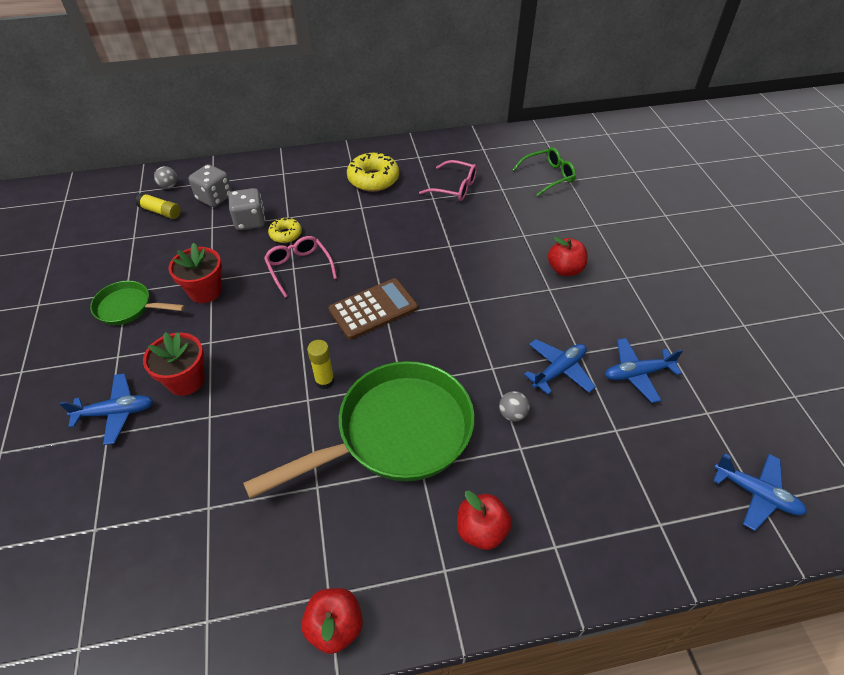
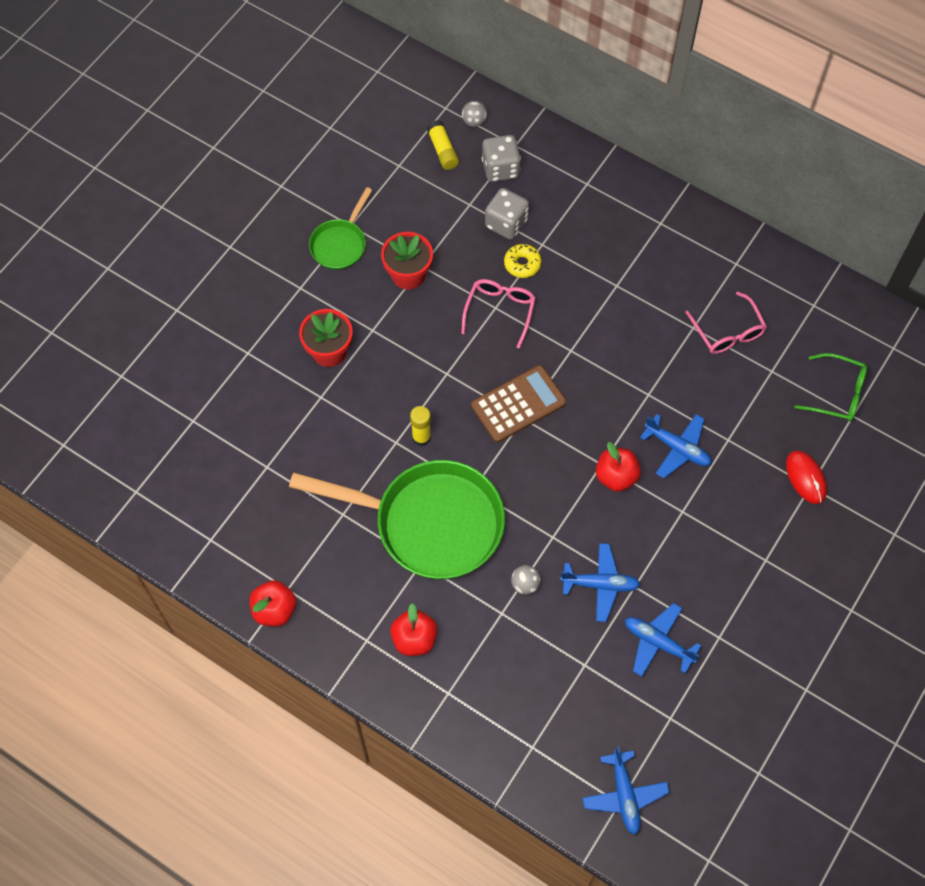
camera: 45 degrees right, 15 degrees up
blue plane [60,373,153,445] -> blue plane moved to [640,414,712,478]
green pan [90,281,185,325] -> green pan turned 120 degrees counterclockwise [309,187,372,270]
brown calculator [329,278,418,340] -> brown calculator turned 45 degrees counterclockwise [471,365,566,443]
yellow donut [347,151,399,192] -> none
red apple [548,236,588,276] -> red apple moved to [596,442,641,492]
none -> red mouse [786,450,827,504]

